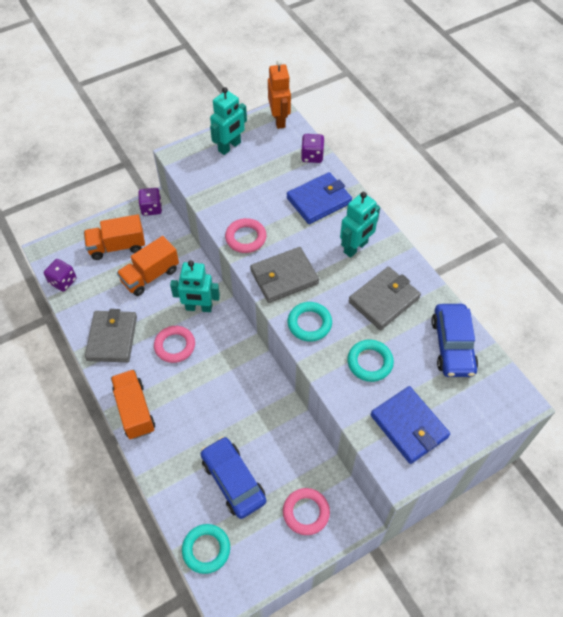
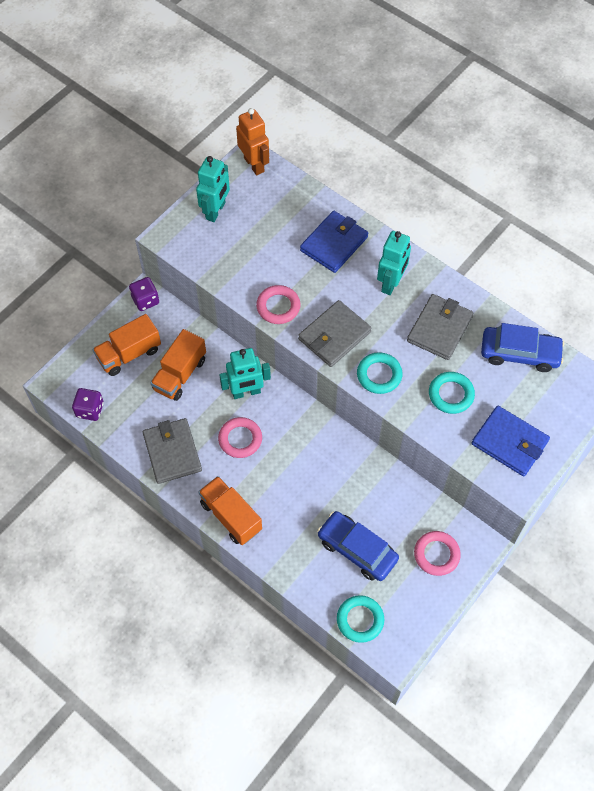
camera: 20 degrees left, 5 degrees up
purple dice [301,134,325,163] -> none
blue car [431,304,478,377] -> blue car turned 60 degrees counterclockwise [481,323,565,372]

